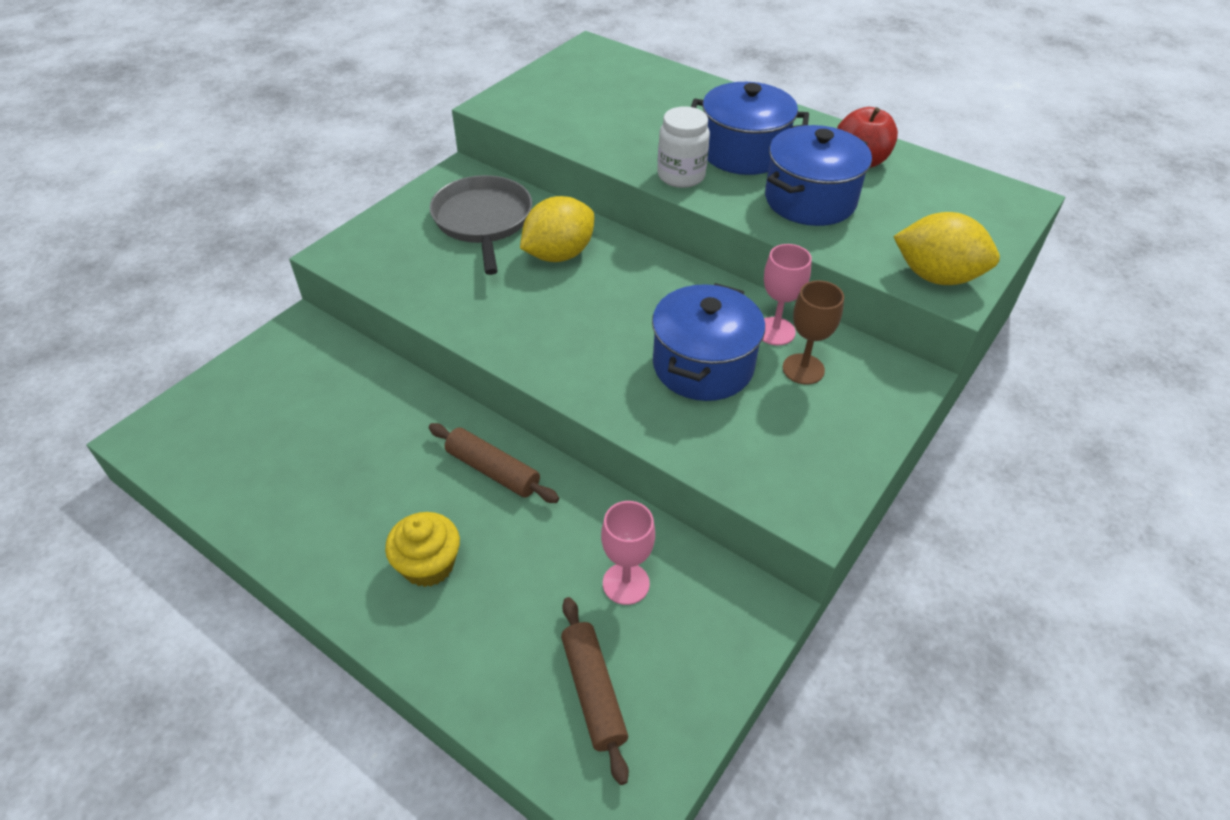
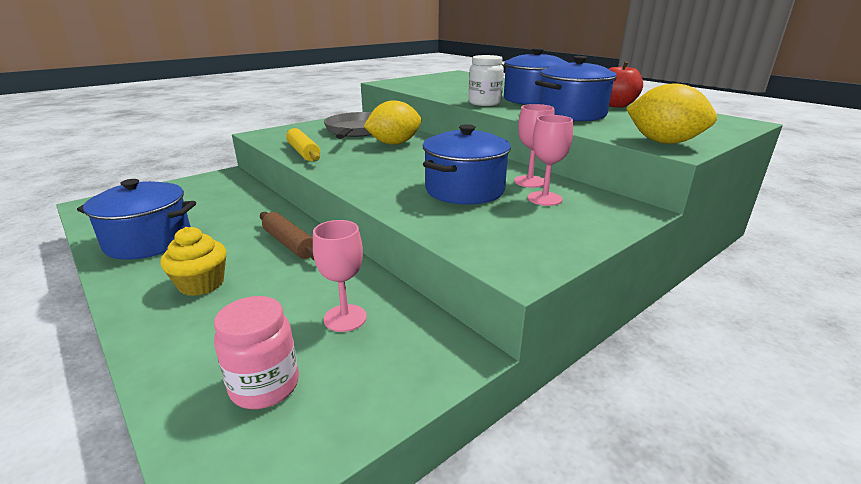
camera: 15 degrees right, 20 degrees down
brown rolling pin [561,597,629,785] -> pink jar [214,296,299,409]
brown goblet [782,280,844,385] -> pink goblet [528,115,573,206]
none -> blue pot [77,179,196,260]
none -> yellow rolling pin [286,128,320,161]

